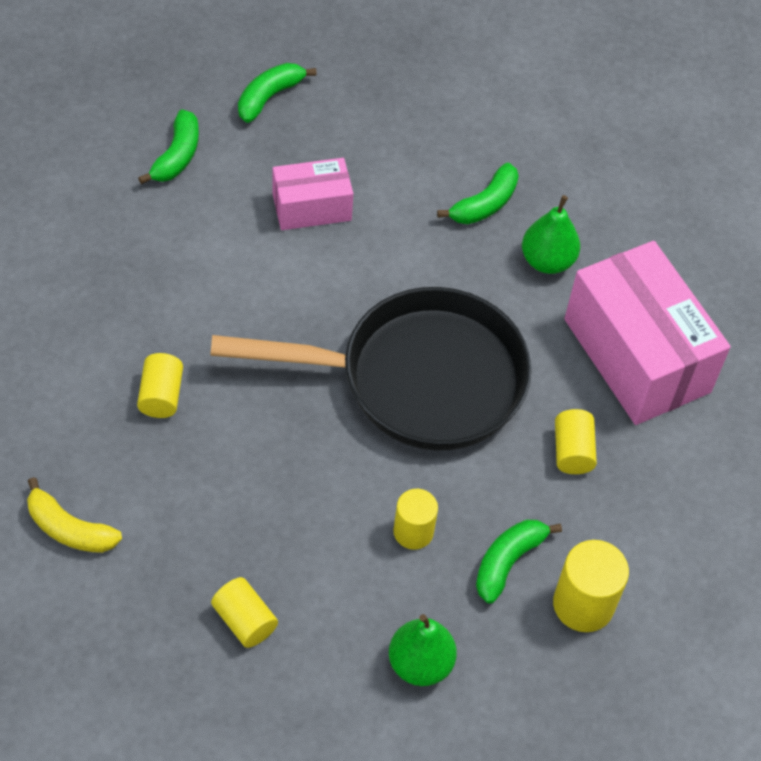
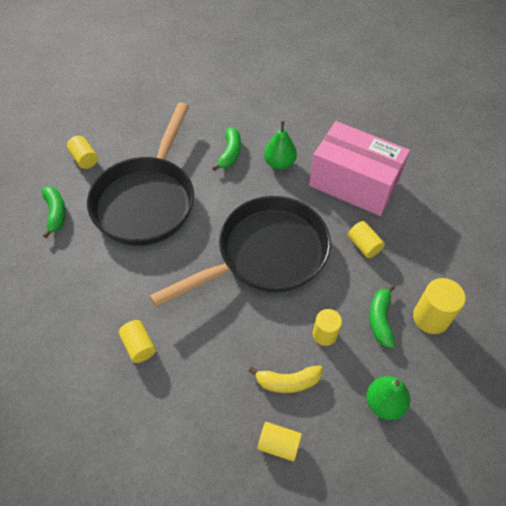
camera: 30 degrees left, 0 degrees up
yellow banana [27,477,122,553] -> yellow banana moved to [249,366,323,393]
green banana [238,63,317,123] -> yellow cylinder [67,136,98,169]
pink box [273,158,353,230] -> black pan [87,102,194,246]

